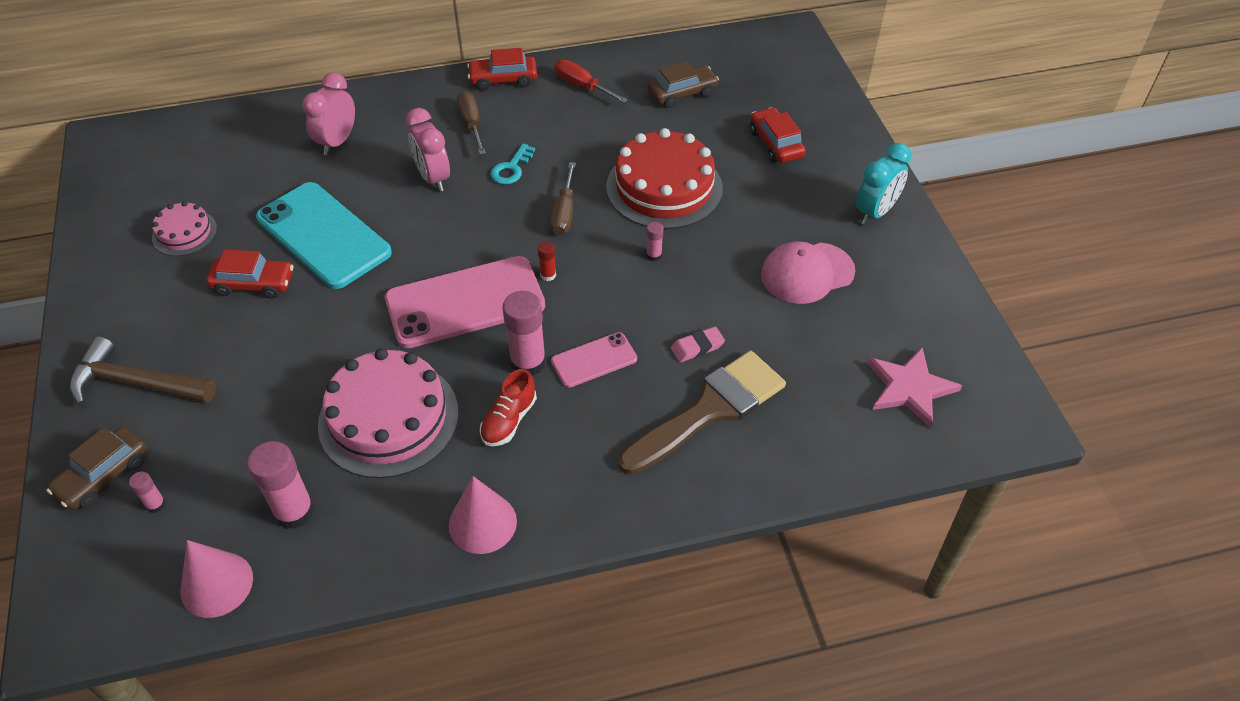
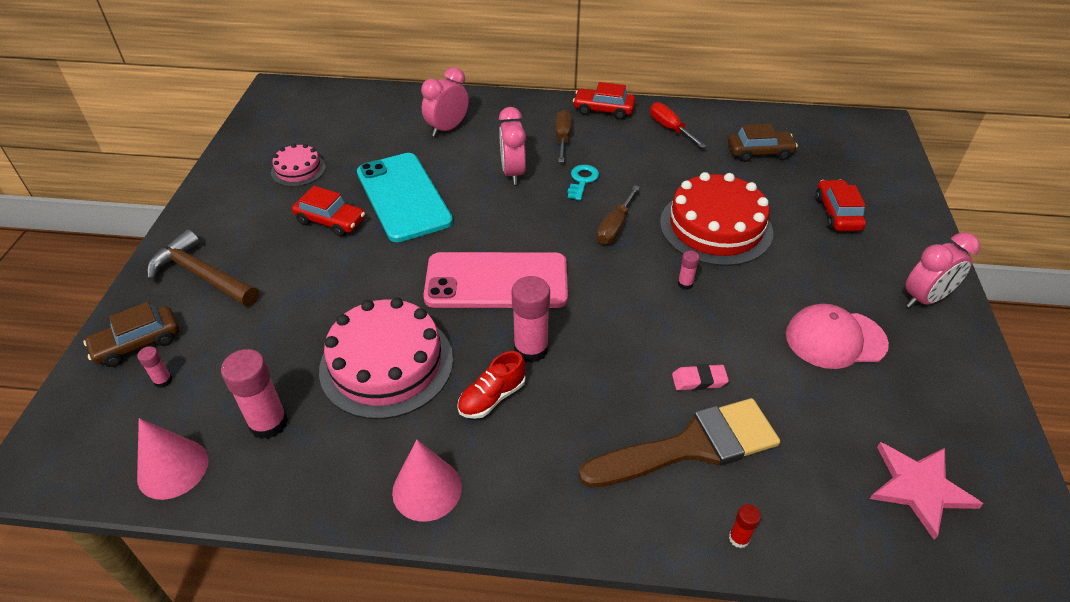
camera: 20 degrees right, 5 degrees down
turquoise key [490,144,535,185] -> turquoise key turned 150 degrees clockwise [568,165,599,200]
red glue stick [538,241,556,281] -> red glue stick moved to [729,504,761,548]
pink phone [551,332,637,388] -> none
turquoise clock [856,143,912,225] -> pink clock [905,232,980,308]

